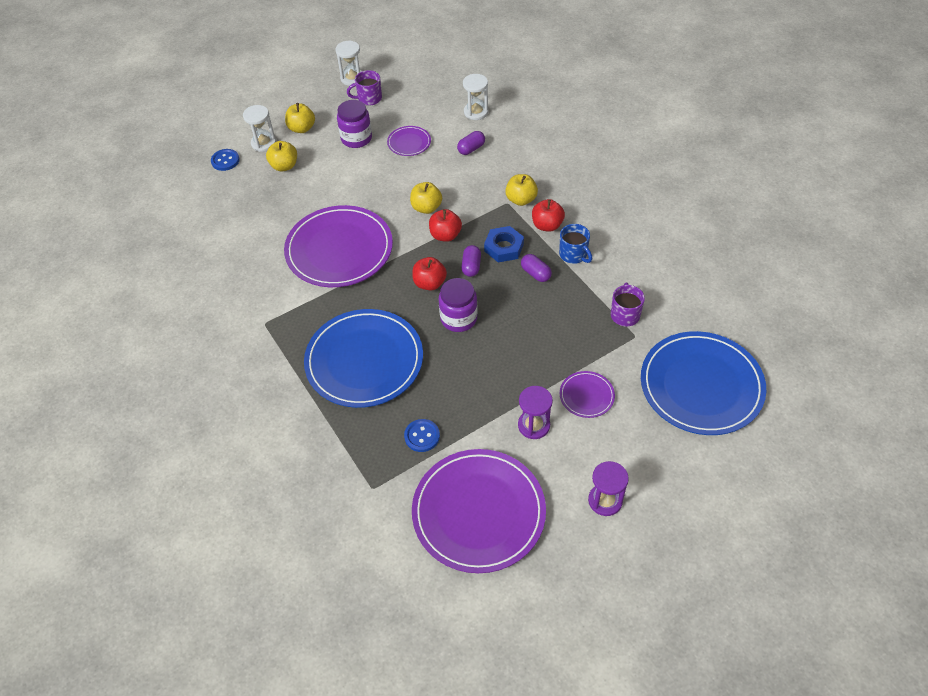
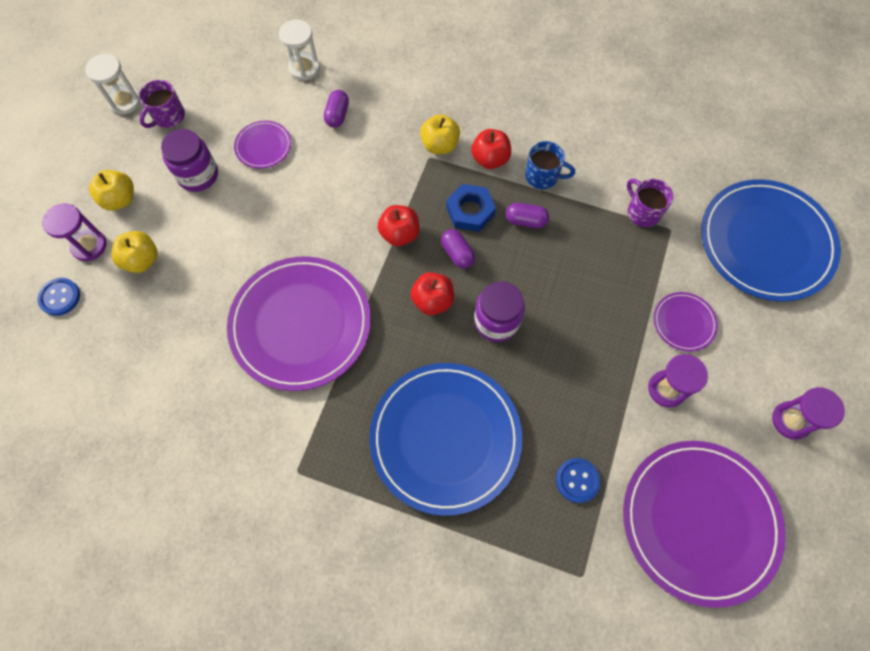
camera: 40 degrees left, 15 degrees up
white hourglass [243,105,276,152] -> purple hourglass [42,204,107,261]
yellow apple [410,182,442,214] -> none

